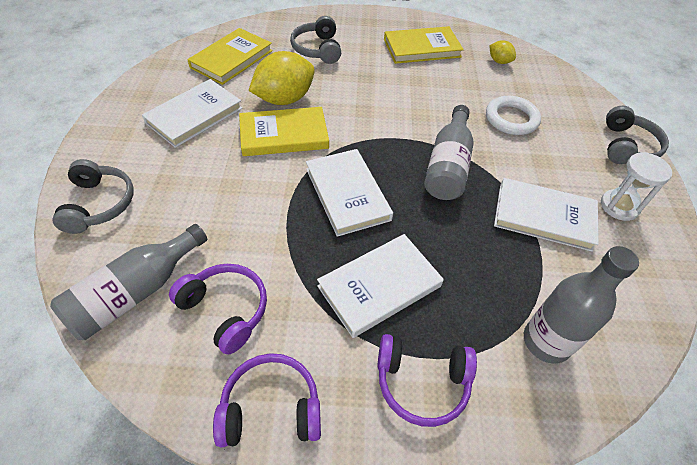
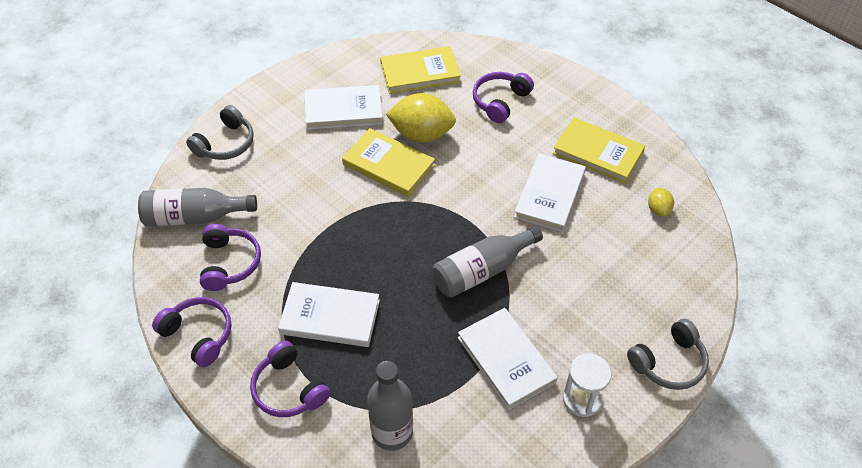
camera: 45 degrees right, 0 degrees up
grey headphones [290,16,341,64] -> purple headphones [473,72,534,123]
white book [306,149,393,237] -> white book moved to [514,153,586,232]
white ring [486,96,541,135] -> none

